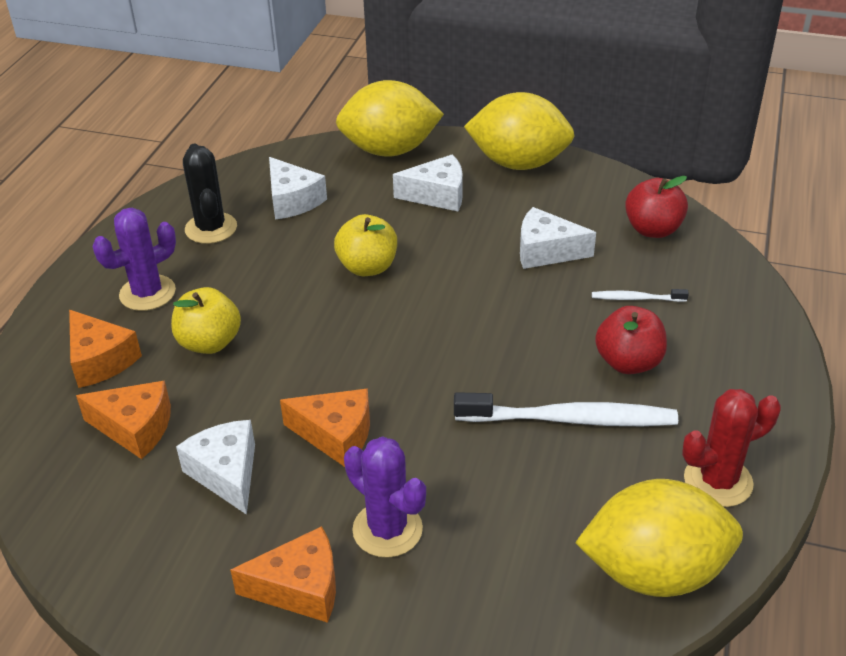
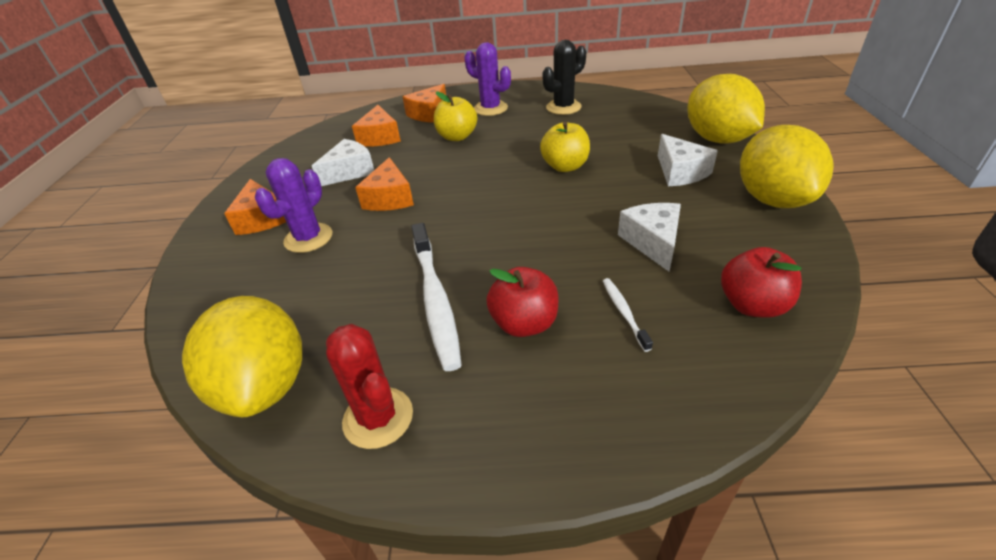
camera: 75 degrees right, 0 degrees up
white cheese [269,157,327,220] -> none

